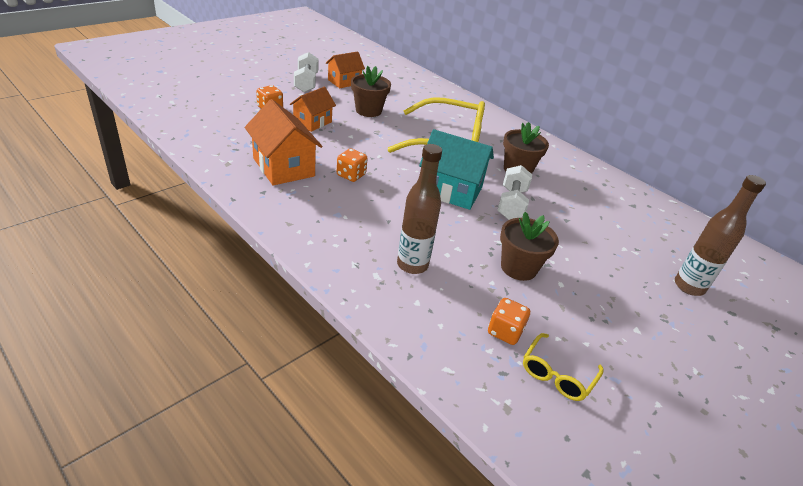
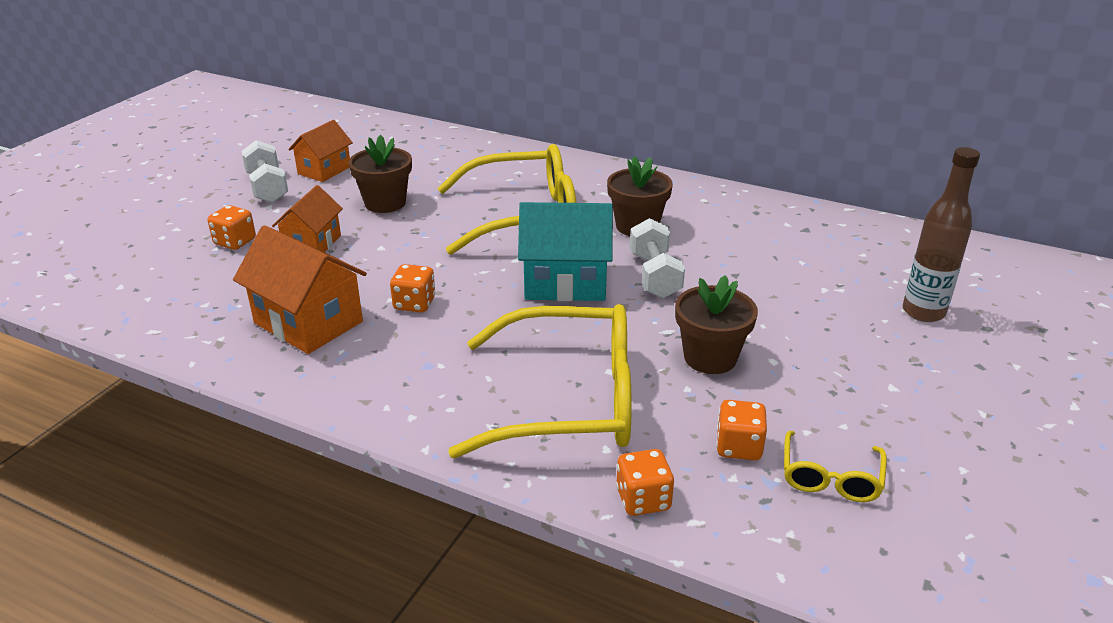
camera: 15 degrees left, 5 degrees down
brown bottle [397,144,442,274] -> yellow glasses [448,304,632,458]
none -> orange dice [616,449,674,516]

